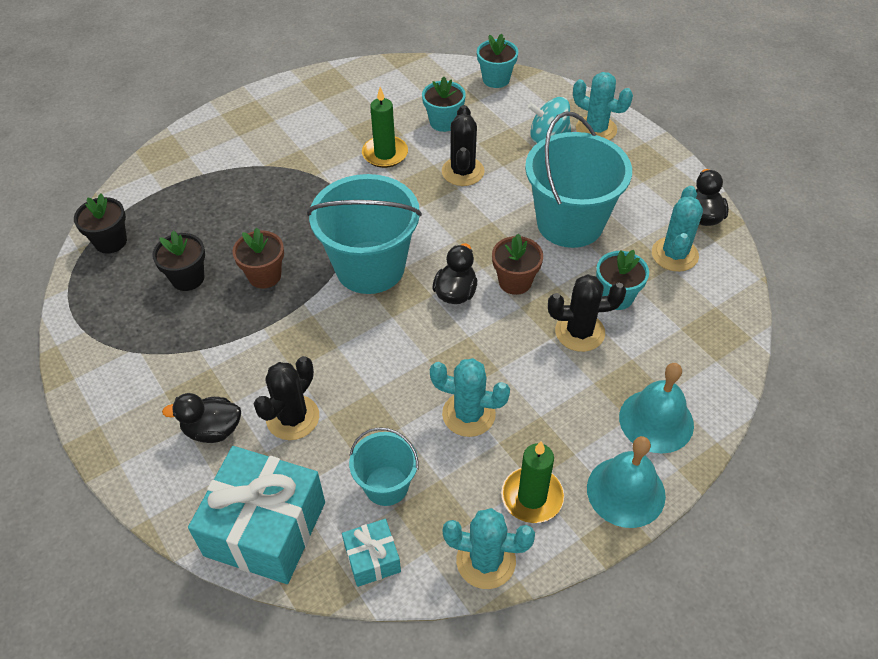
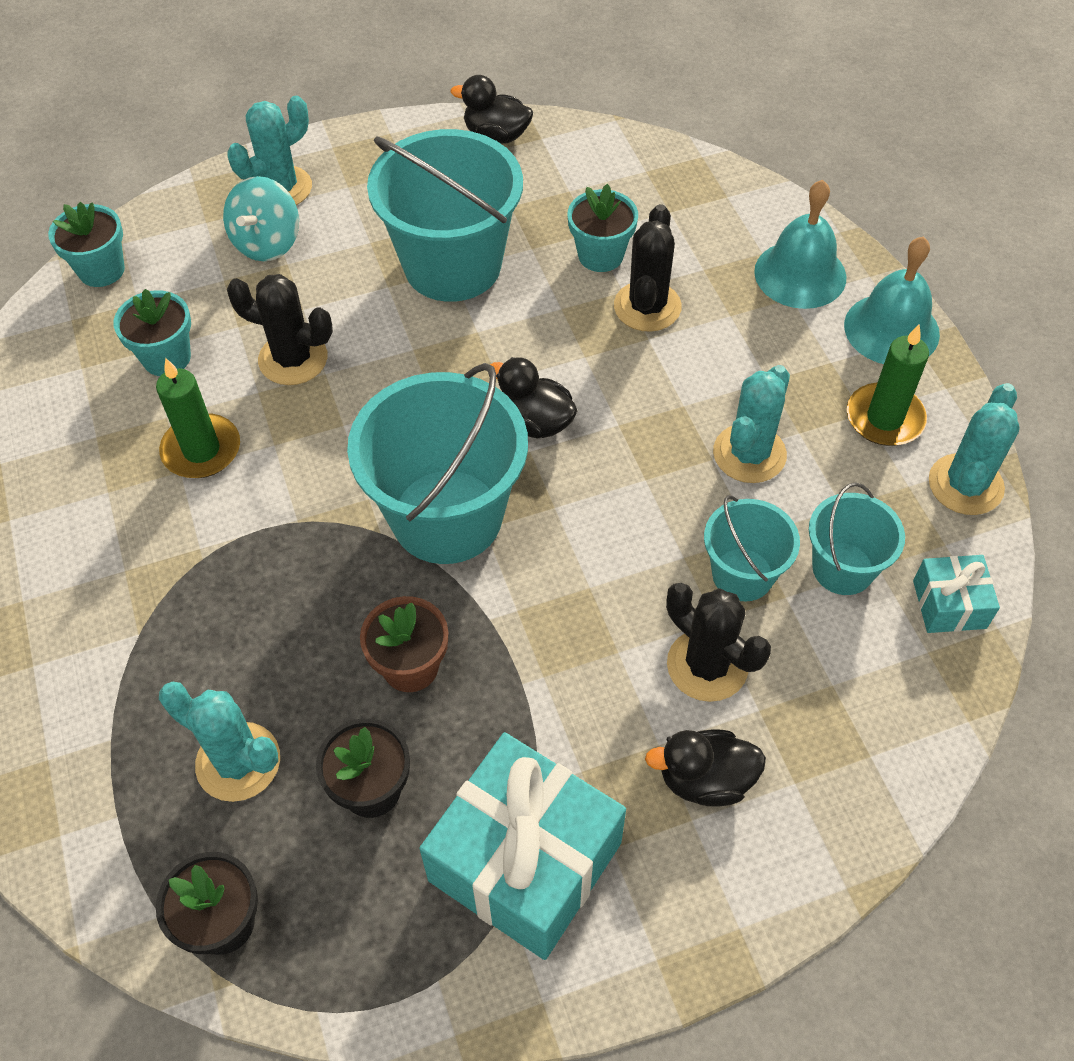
camera: 75 degrees left, 5 degrees up
black duck [162,393,241,443] -> black duck turned 75 degrees clockwise [645,730,766,806]
turquoise gift [188,446,325,584] -> turquoise gift moved to [419,732,626,960]
brown flower pot [492,234,543,295] -> none
turquoise cactus [652,186,703,272] -> turquoise cactus moved to [159,682,280,802]
none -> turquoise bucket [704,495,800,601]

